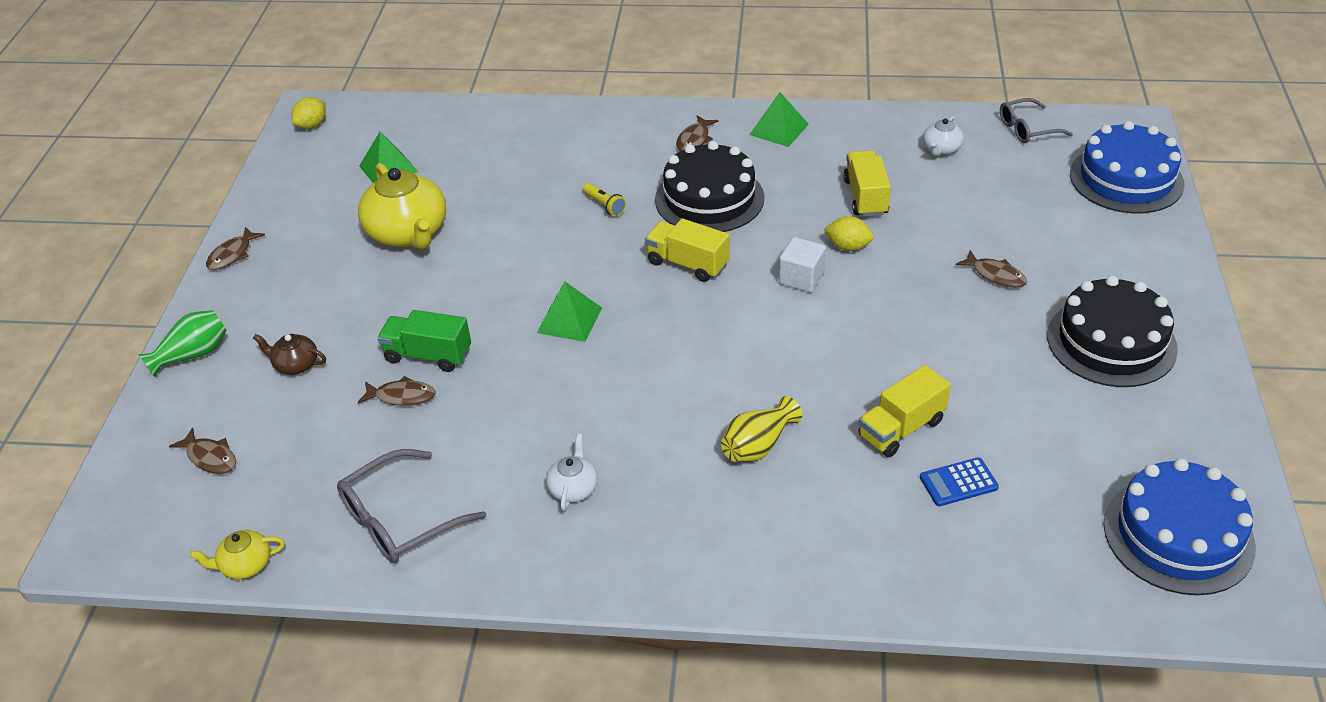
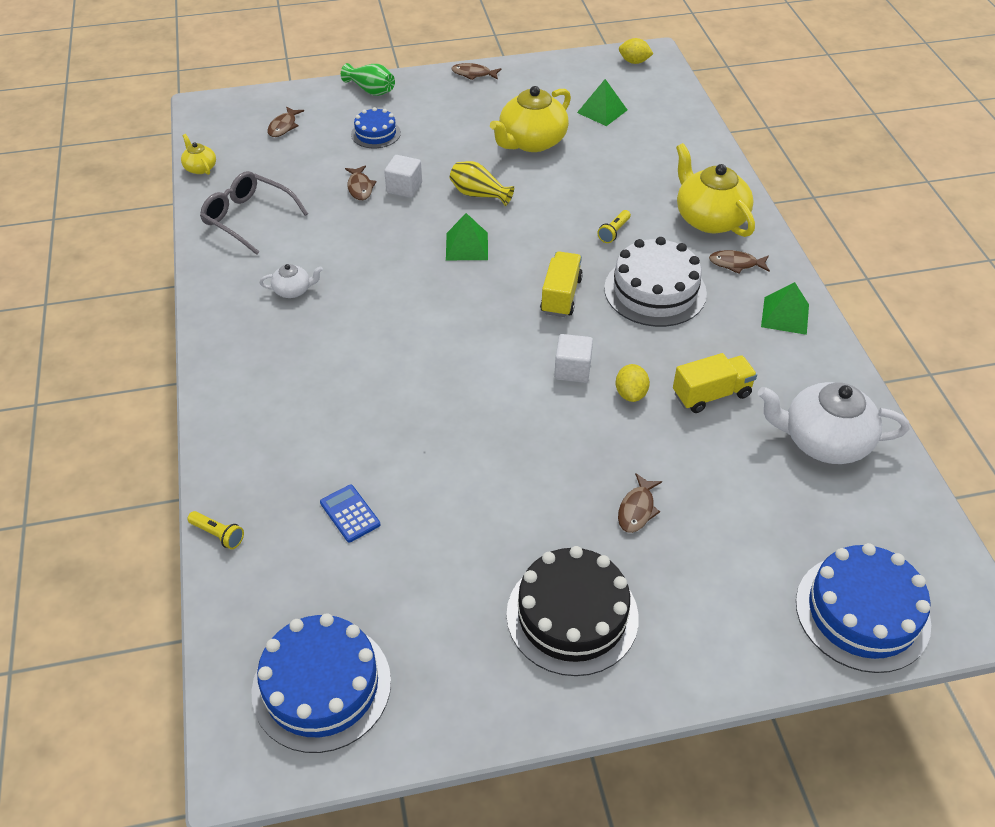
camera: 70 degrees right, 5 degrees up
brown teapot [253,334,326,375] -> blue cake [351,107,401,148]
green truck [378,310,471,372] -> white cube [384,155,422,198]
black cake [655,141,764,232] -> white cake [604,237,707,327]
yellow vase [721,396,802,462] -> yellow vase moved to [450,161,514,206]
yellow truck [858,365,951,457] -> none
white teapot [923,116,964,156] -> white teapot [758,382,909,464], size x2.07
grey glasses [1000,98,1073,143] -> none
none -> yellow flashlight [187,511,244,549]
none -> yellow teapot [676,143,755,237]

